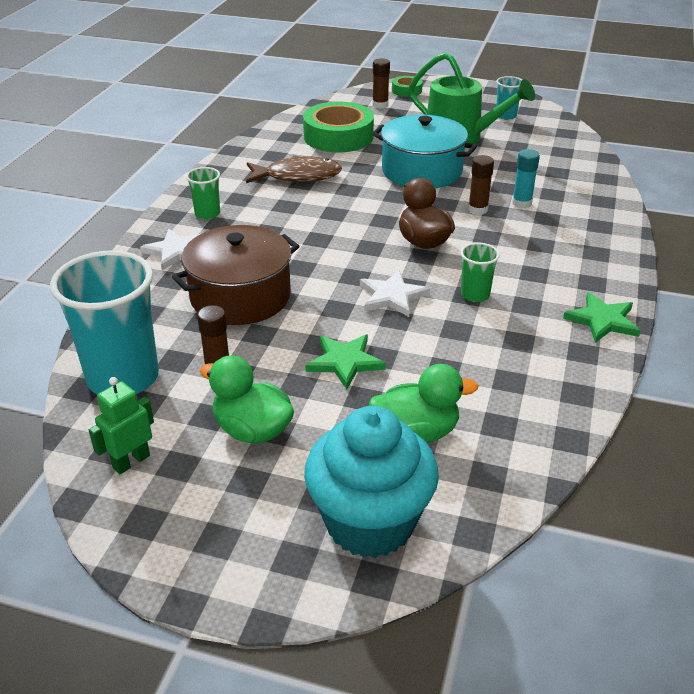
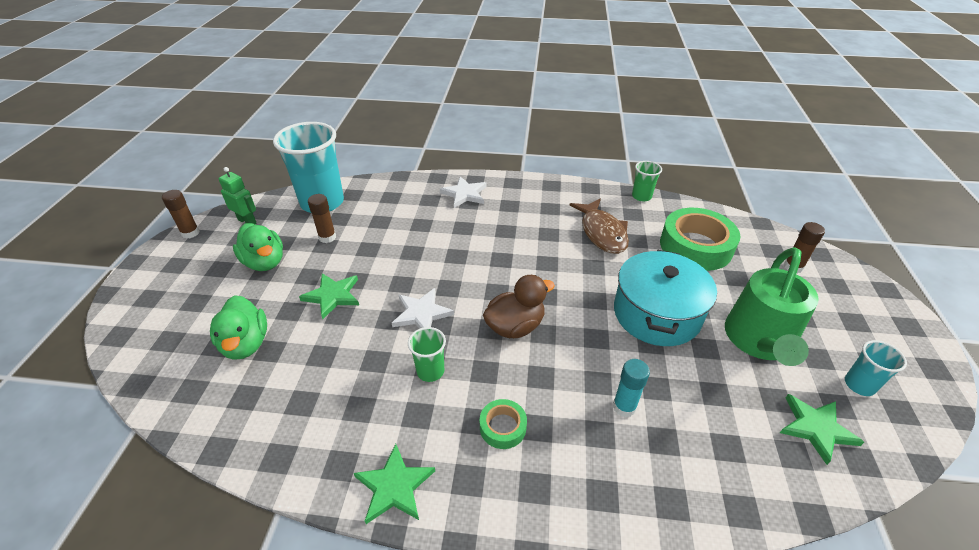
camera: 80 degrees right, 5 degrees up
brown pot [172,225,299,325] -> none
green cup [186,167,220,219] -> green cup moved to [632,161,662,202]
green duck [200,355,294,444] -> green duck turned 120 degrees clockwise [233,223,283,271]
turquoise cupcake [304,406,439,558] -> none
green tape [392,76,423,97] -> green tape moved to [480,399,527,449]
brown glue stick [468,155,494,215] -> brown glue stick moved to [162,190,200,239]
none -> green star [780,394,864,465]

